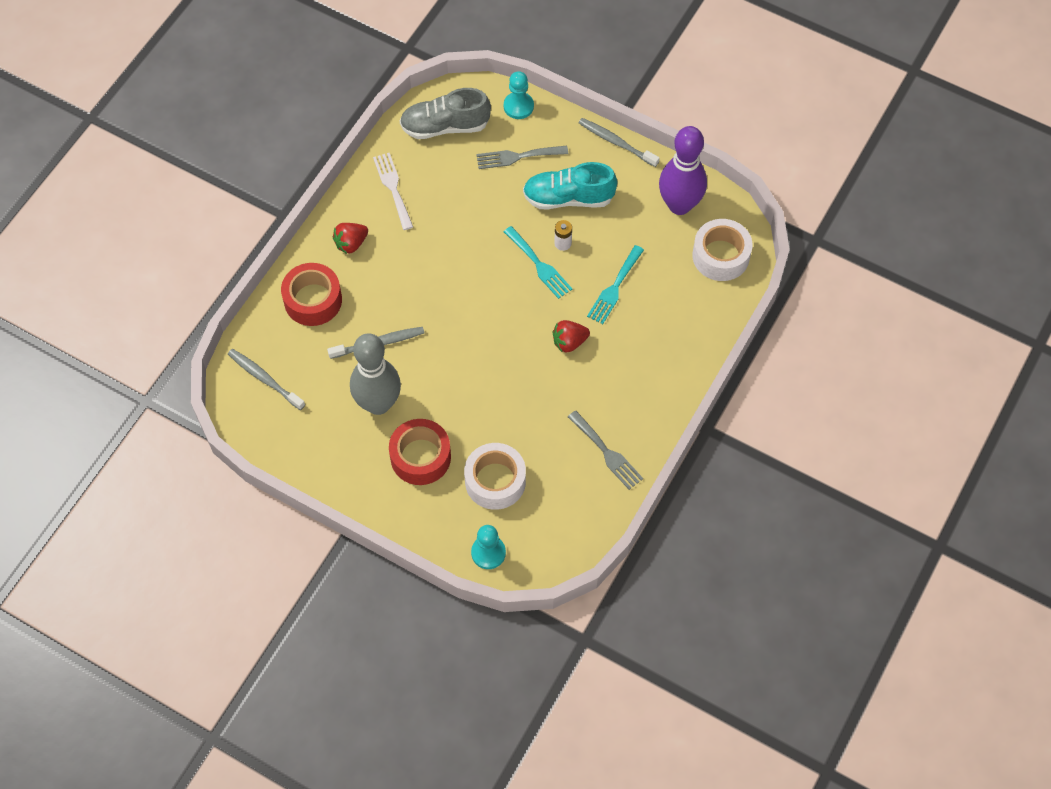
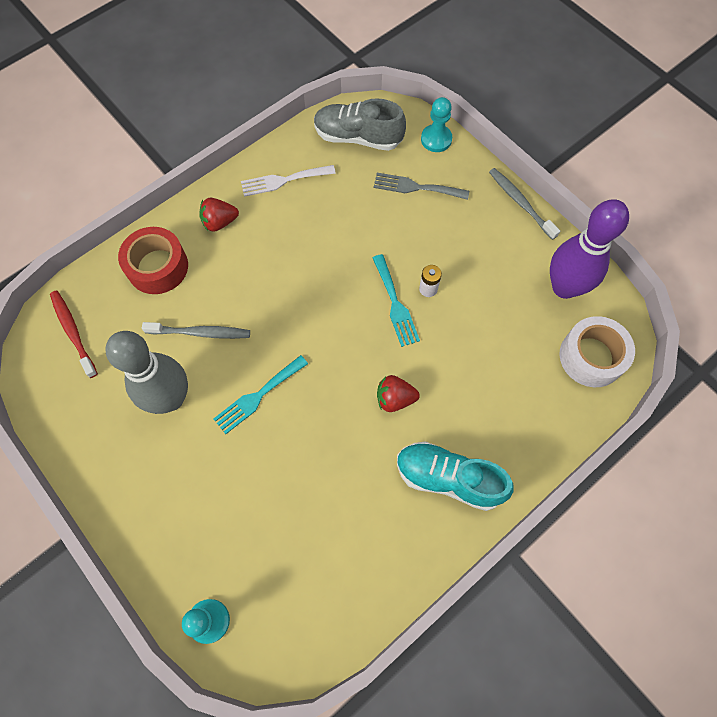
camera: 20 degrees right, 5 degrees up
grey toothbrush [228,349,305,410] -> red toothbrush [50,291,98,378]
white fork [373,153,413,230] -> white fork turned 105 degrees counterclockwise [241,165,336,197]
red tape [389,419,451,485] -> none
white tape [464,443,526,510] -> none
turquoise shoe [523,162,617,209] -> turquoise shoe moved to [397,441,513,511]
grey fork [568,410,643,490] -> none
turquoise fork [587,245,644,324] -> turquoise fork moved to [214,355,308,434]

